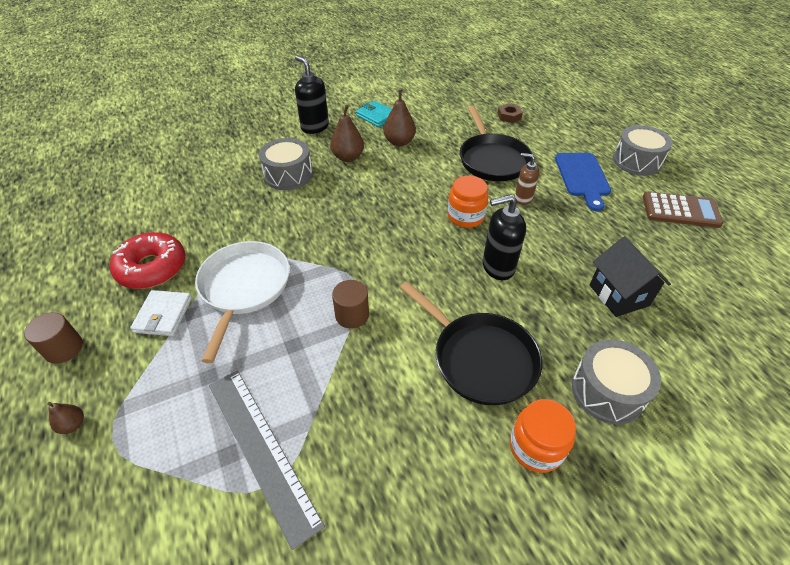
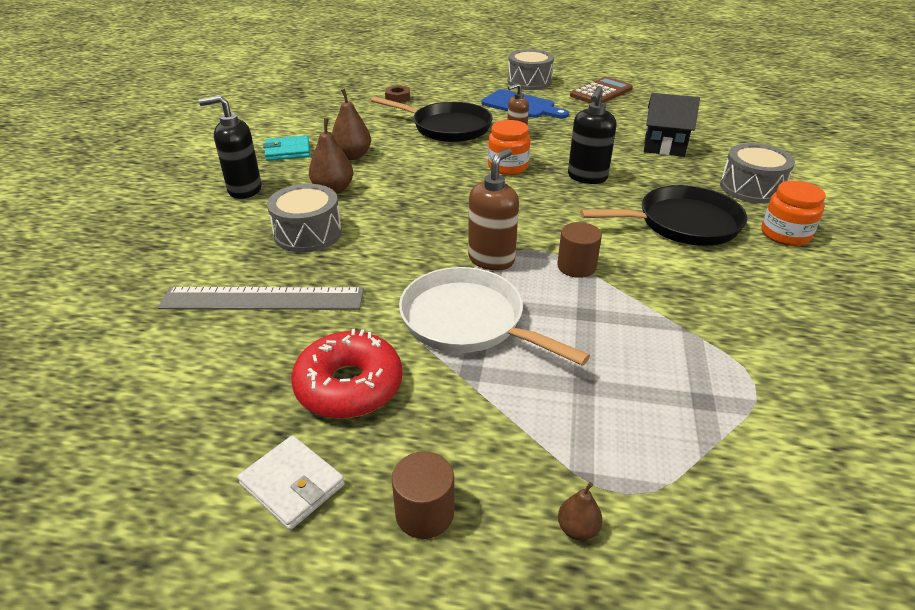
camera: 55 degrees left, 10 degrees down
white wallet [130,290,192,336] -> white wallet moved to [237,435,345,530]
grey ruler [209,370,325,550] -> grey ruler moved to [158,287,364,310]
none -> brown soap dispenser [468,148,519,270]

